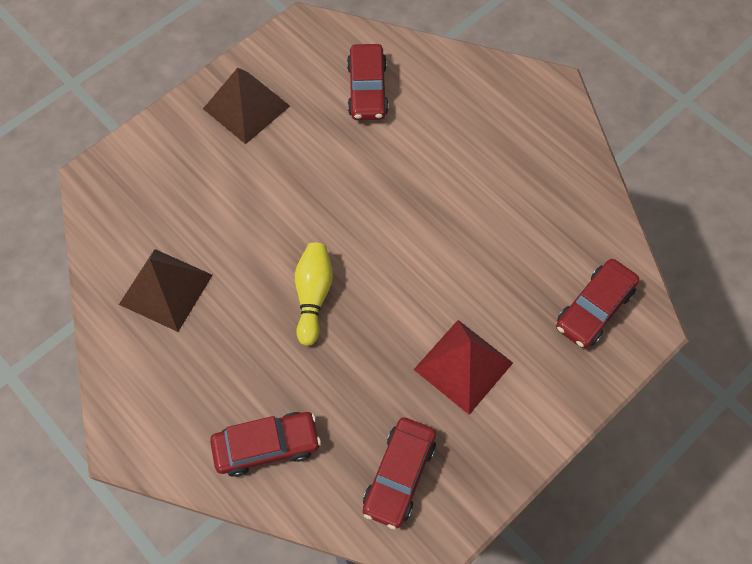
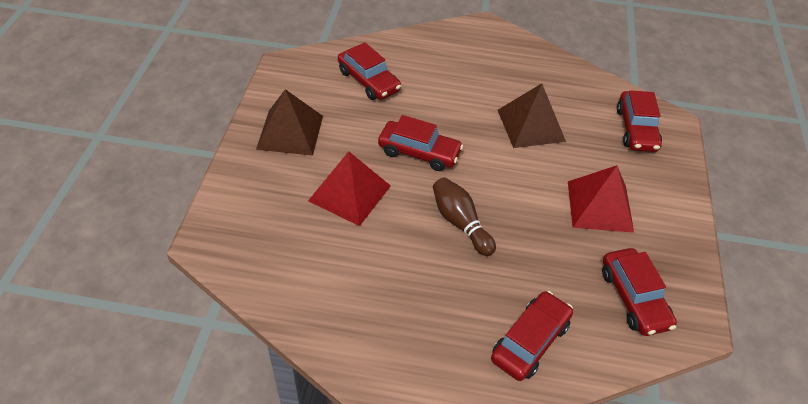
camera: 40 degrees left, 15 degrees down
brown pyramid [119,249,213,332] -> brown pyramid moved to [498,83,566,148]
yellow bowling pin [295,243,333,346] -> brown bowling pin [433,177,496,256]
none -> red pyramid [308,151,391,226]
none -> red car [378,115,463,171]

